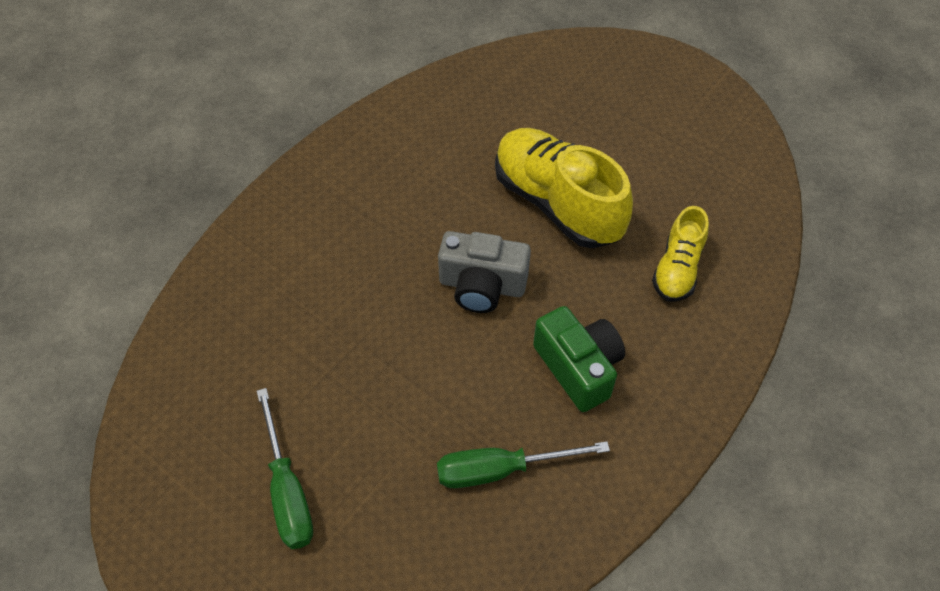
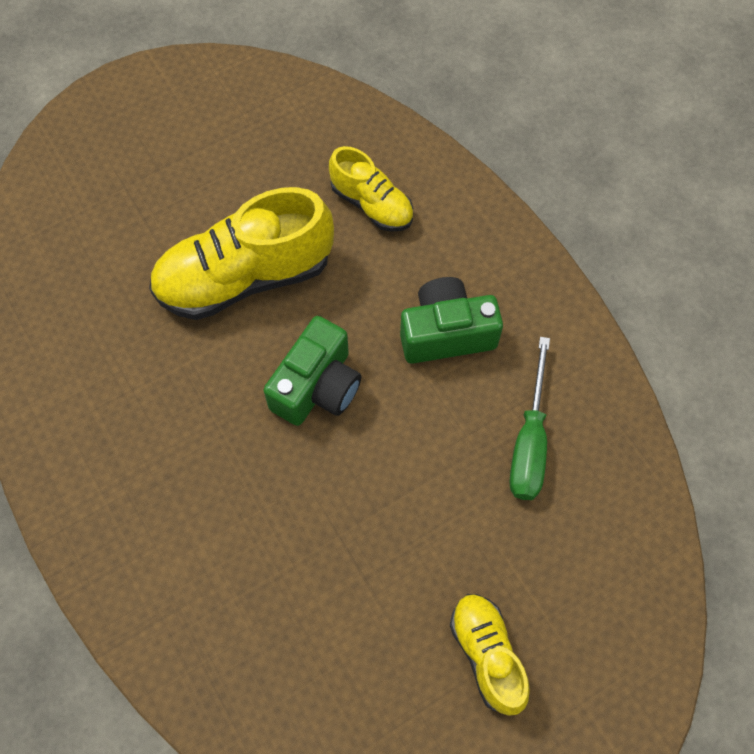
camera: 70 degrees left, 10 degrees up
green screwdriver [257,388,313,549] -> yellow shoe [450,594,530,716]
grey camera [438,231,531,313] -> green camera [264,316,361,426]

